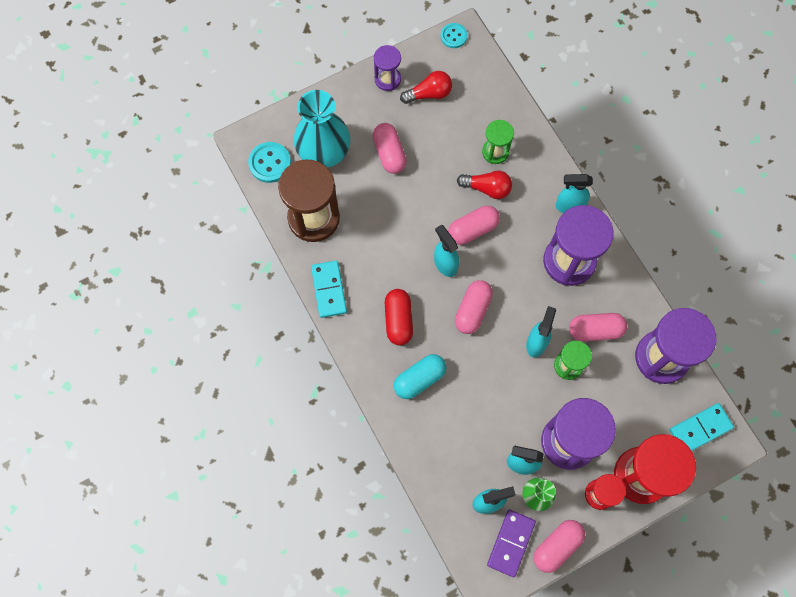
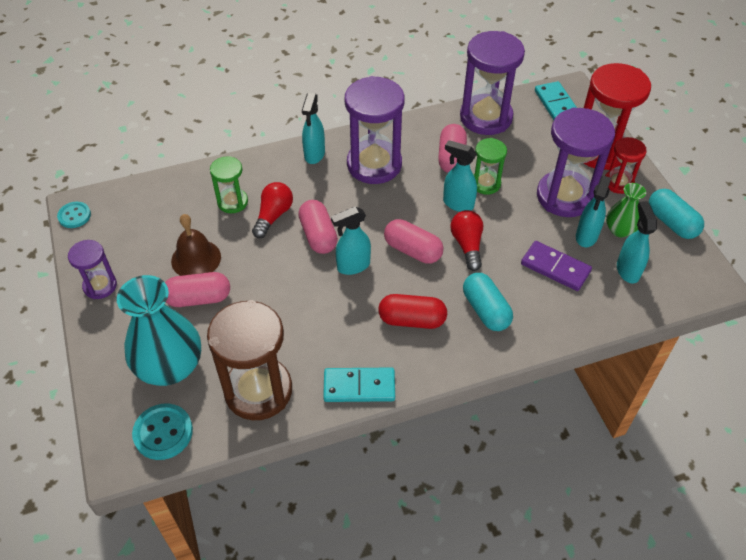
camera: 80 degrees left, 20 degrees down
red light bulb [400,71,452,104] -> red light bulb moved to [450,210,483,271]
purple domino [487,509,536,577] -> purple domino moved to [521,241,592,291]
pink capsule [534,520,585,573] -> turquoise capsule [649,189,704,239]
none -> brown bell [171,214,221,276]

